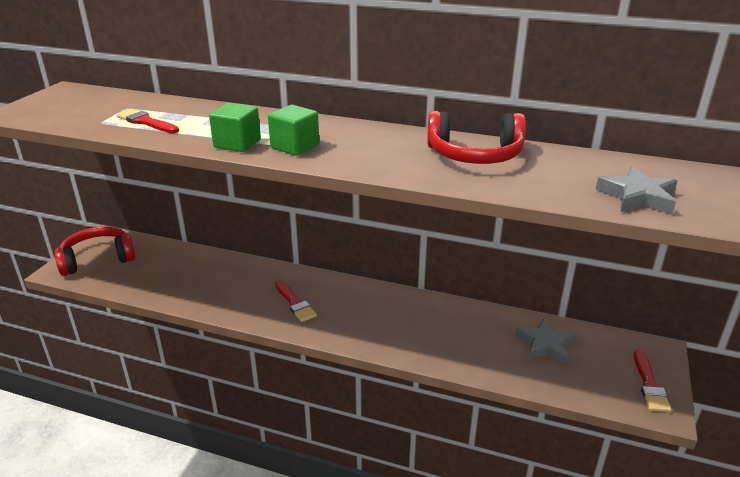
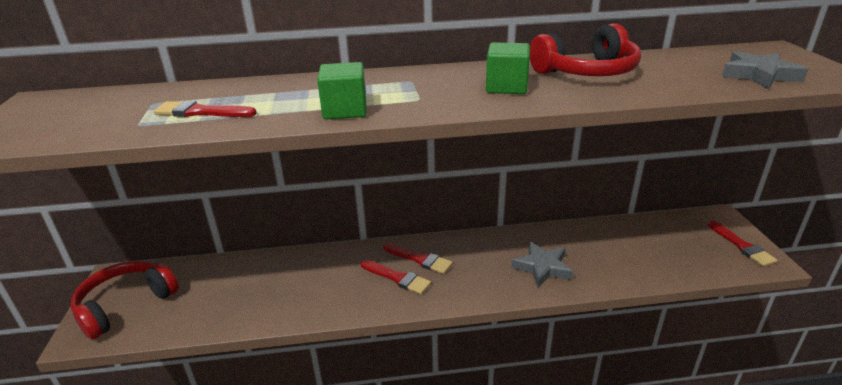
camera: 25 degrees left, 0 degrees up
green cube [268,105,319,156] -> green cube moved to [486,42,530,94]
grey star [514,317,577,365] -> grey star moved to [511,241,573,288]
none -> red brush [383,243,453,274]

